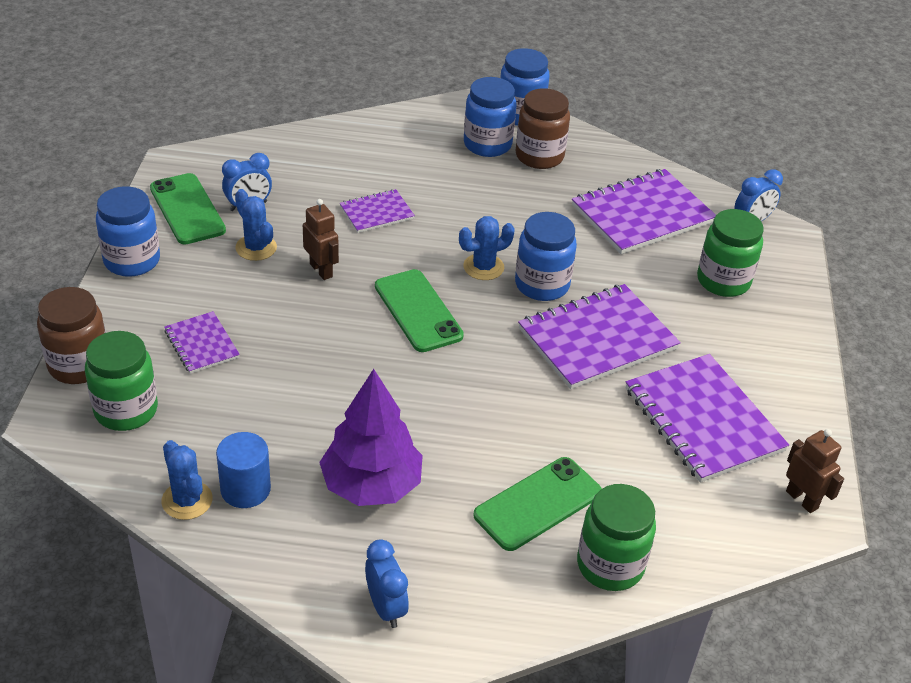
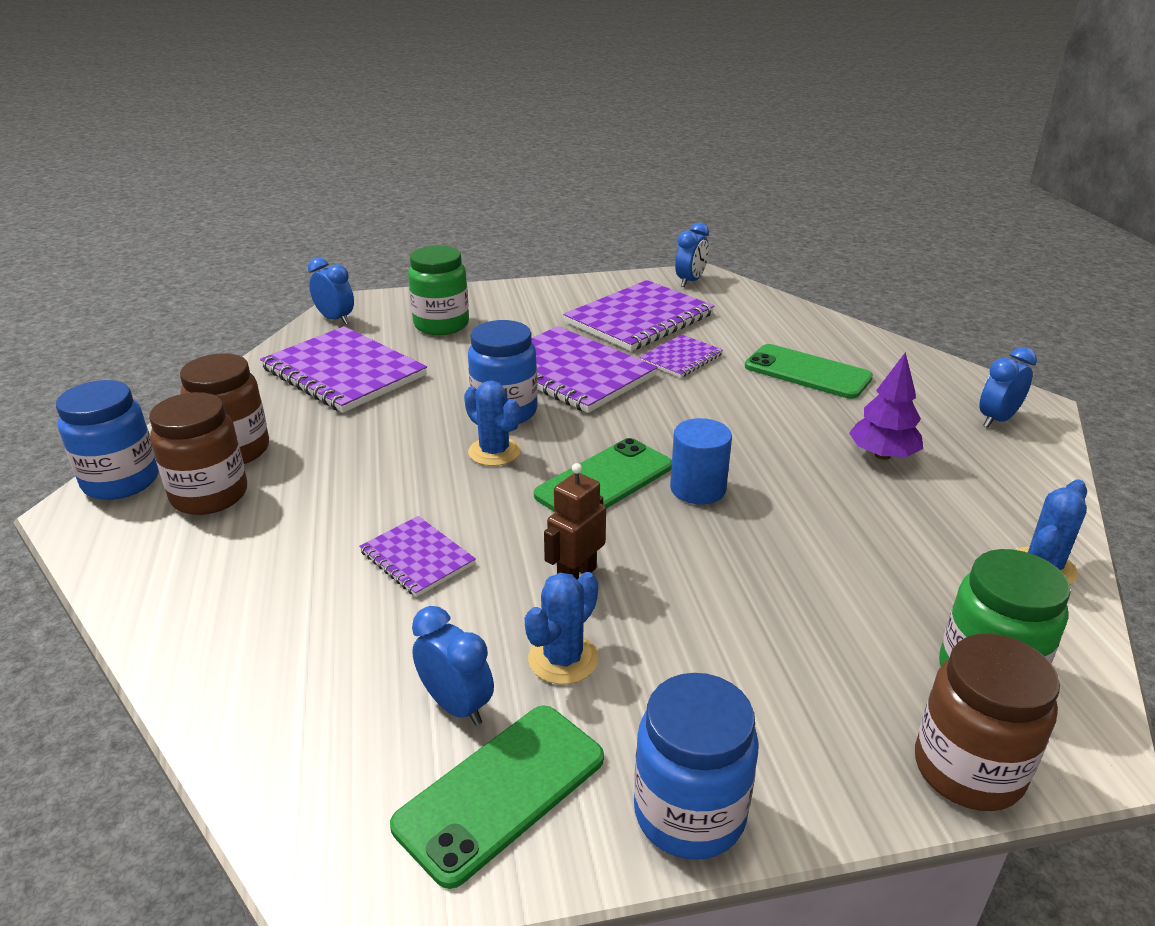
camera: 105 degrees left, 10 degrees down
purple notebook [164,311,240,374] -> purple notebook moved to [639,334,723,378]
blue cylinder [216,432,271,508] -> blue cylinder moved to [670,418,732,504]
purple tree [319,369,423,506] -> purple tree [849,352,923,460], size x0.65
blue jar [464,77,516,157] -> brown jar [149,392,247,515]
green jar [577,484,656,591] -> none
brown robot [786,429,844,513] -> blue clock [675,222,709,287]

